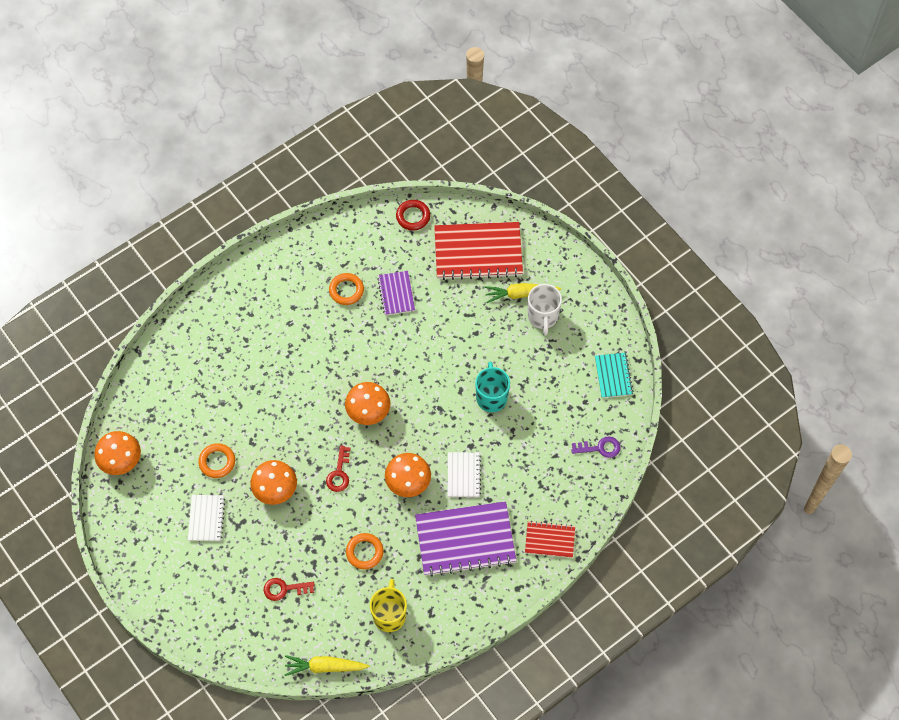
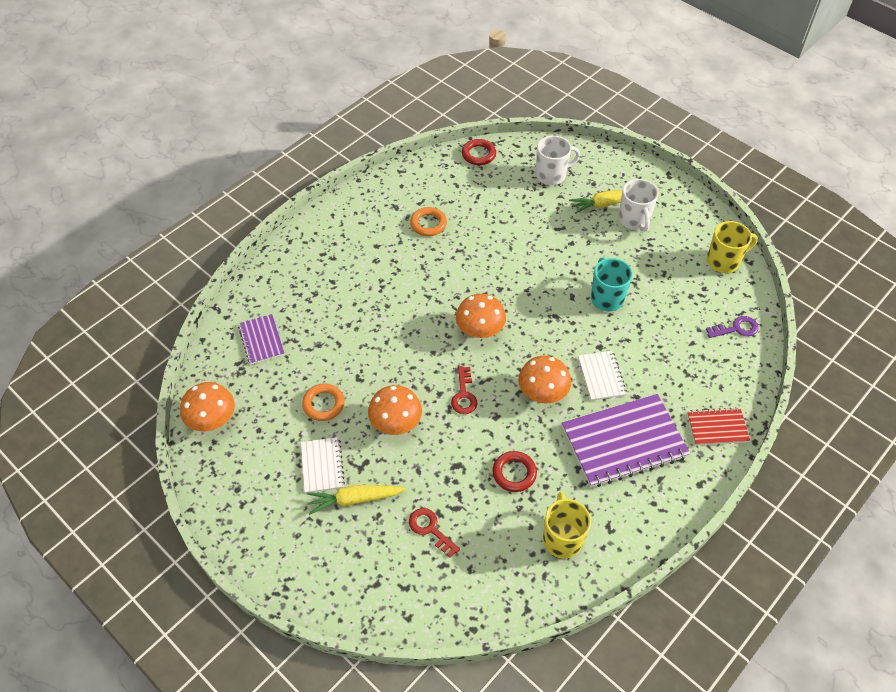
camera: 10 degrees left, 10 degrees down
red key [264,578,315,601] -> red key turned 60 degrees clockwise [409,508,460,558]
yellow carrot [284,655,369,676] -> yellow carrot moved to [306,485,406,515]
orange ring [346,533,384,569] -> red ring [492,451,537,492]
purple notebook [377,271,415,316] -> purple notebook moved to [238,314,285,365]
red notebook [434,222,523,280] -> white mug [536,136,580,185]
turquoise notebook [595,353,633,398] -> yellow mug [707,221,758,273]

